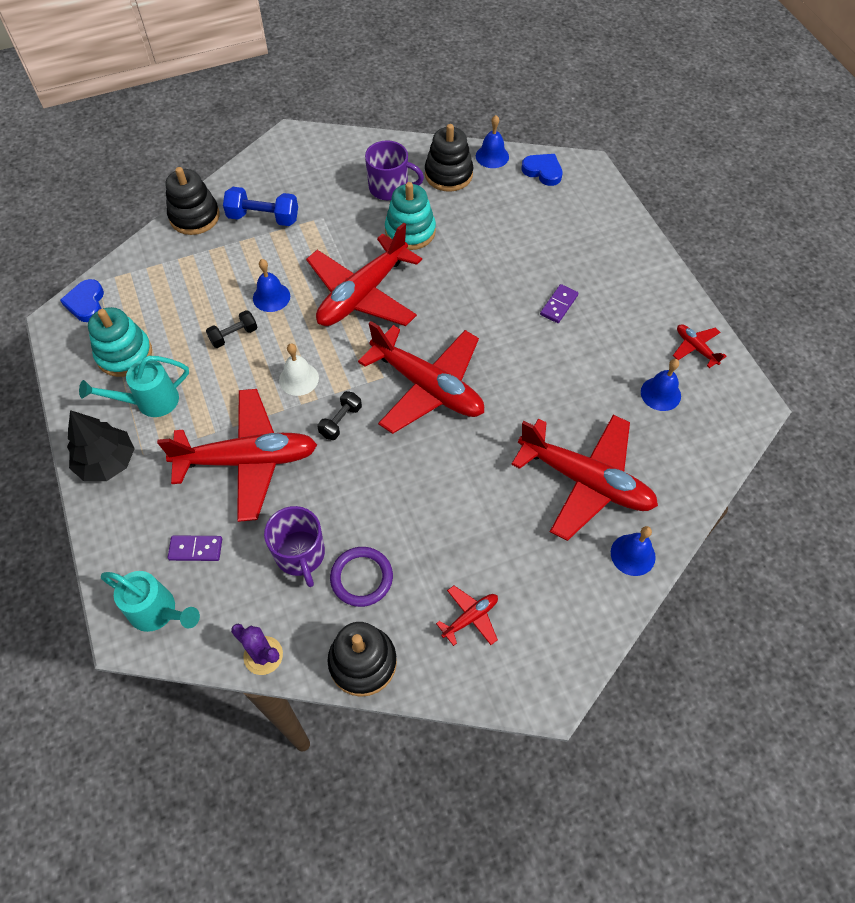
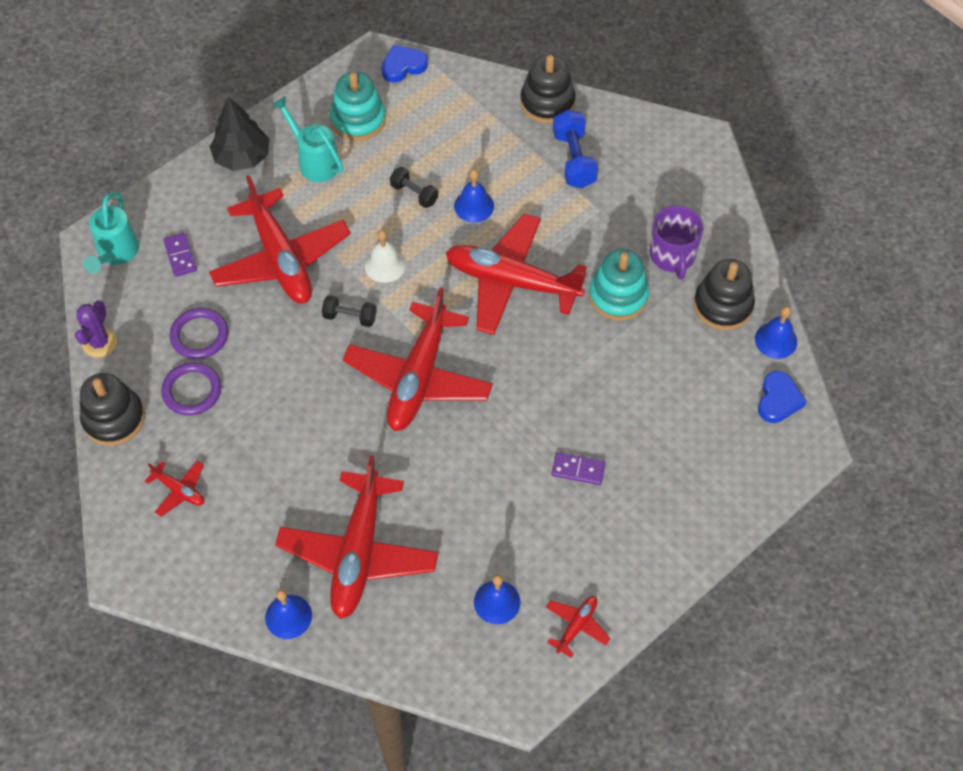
camera: 70 degrees right, 0 degrees up
purple mug [264,506,325,587] -> purple ring [170,308,228,359]

